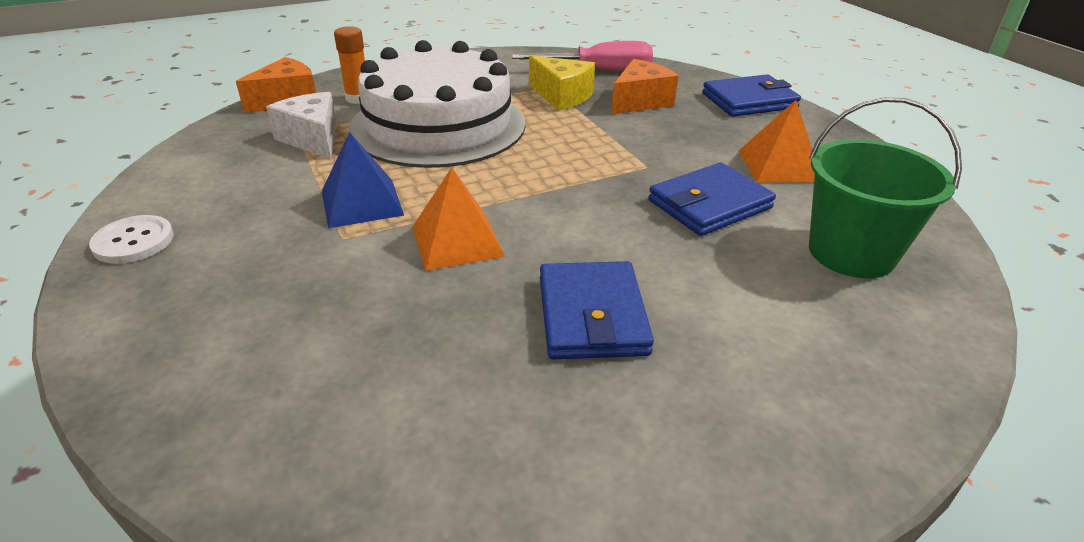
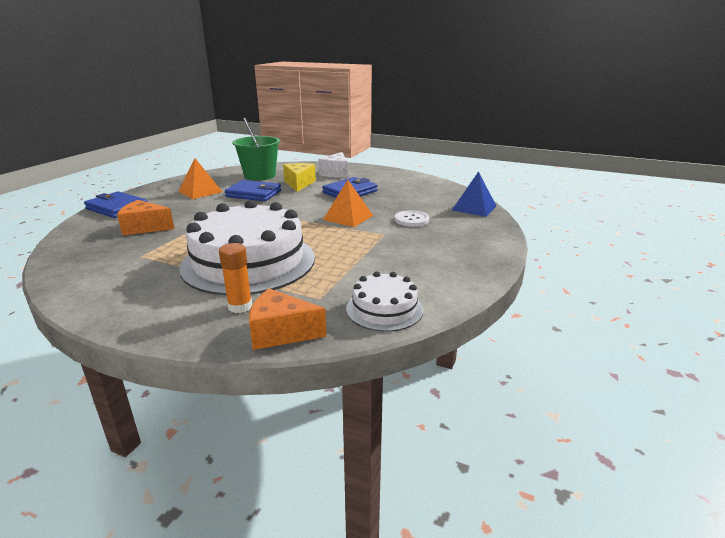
camera: 130 degrees left, 10 degrees down
white button [89,215,174,264] -> white button moved to [395,210,429,227]
white cheese [266,92,337,159] -> white cheese moved to [318,152,348,178]
blue pyramid [322,132,404,228] -> blue pyramid moved to [452,171,496,217]
pink screwdriver [512,41,653,70] -> none
yellow cheese [529,56,595,111] -> yellow cheese moved to [283,163,316,192]
none -> white cake [346,272,423,332]

